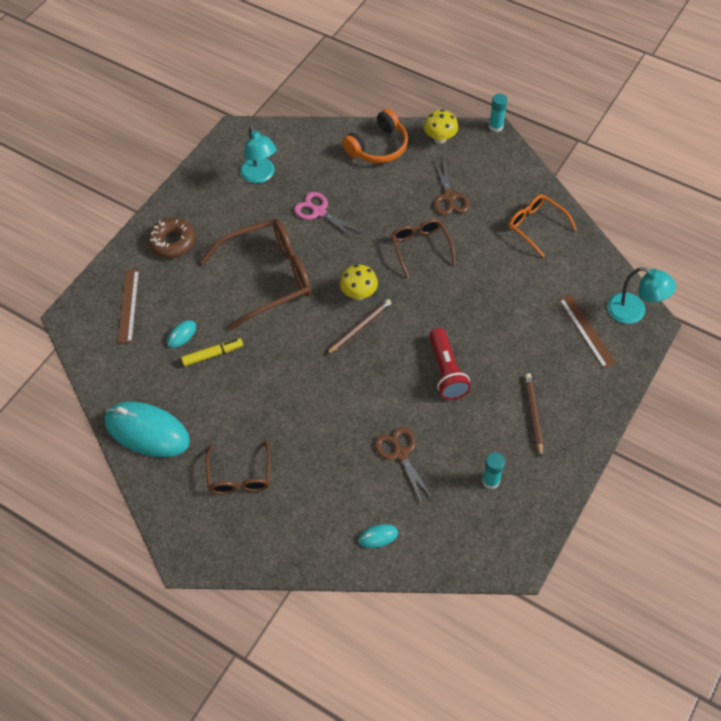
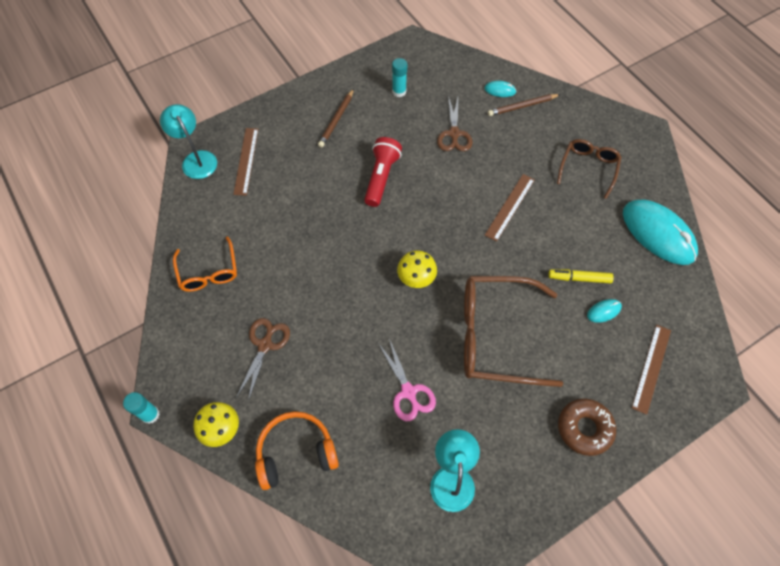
camera: 155 degrees left, 5 degrees up
brown pencil [326,299,391,355] -> brown pencil moved to [488,94,561,116]
brown glasses [391,219,456,278] -> none
none -> brown ruler [485,174,535,242]

